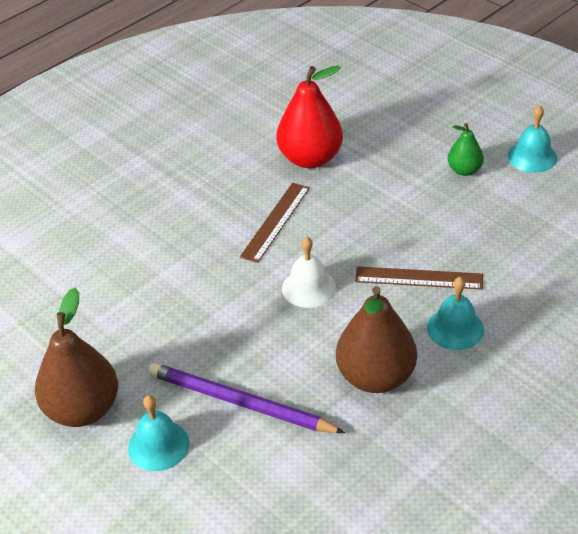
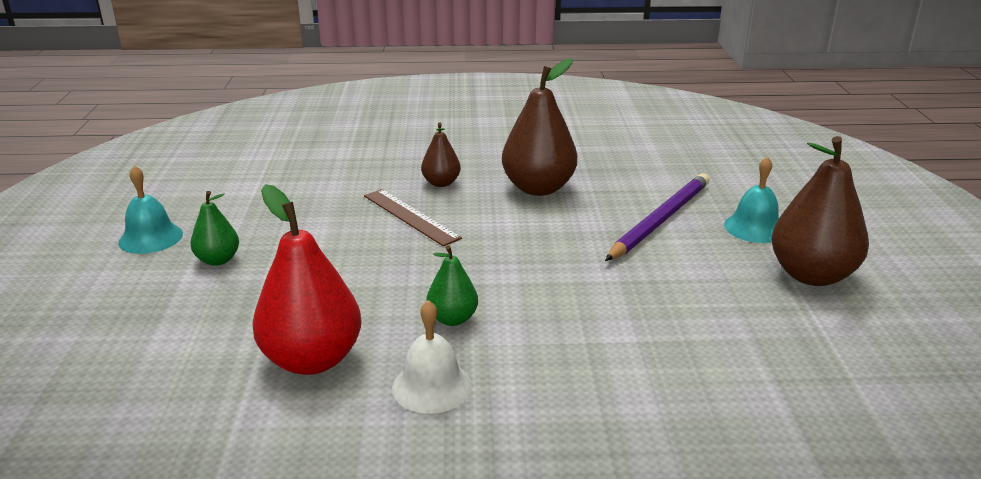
camera: 140 degrees left, 15 degrees down
purple pencil [148,363,345,433] -> purple pencil turned 120 degrees counterclockwise [605,174,709,261]
brown ruler [240,183,310,263] -> green pear [426,245,478,326]
white bell [282,236,336,308] -> white bell moved to [392,300,472,414]
turquoise bell [427,277,484,350] -> brown pear [421,122,461,187]

